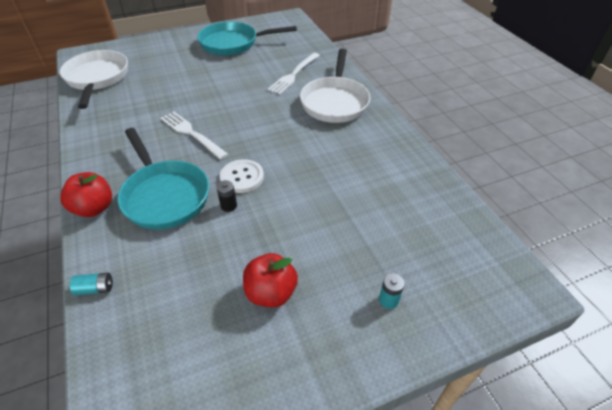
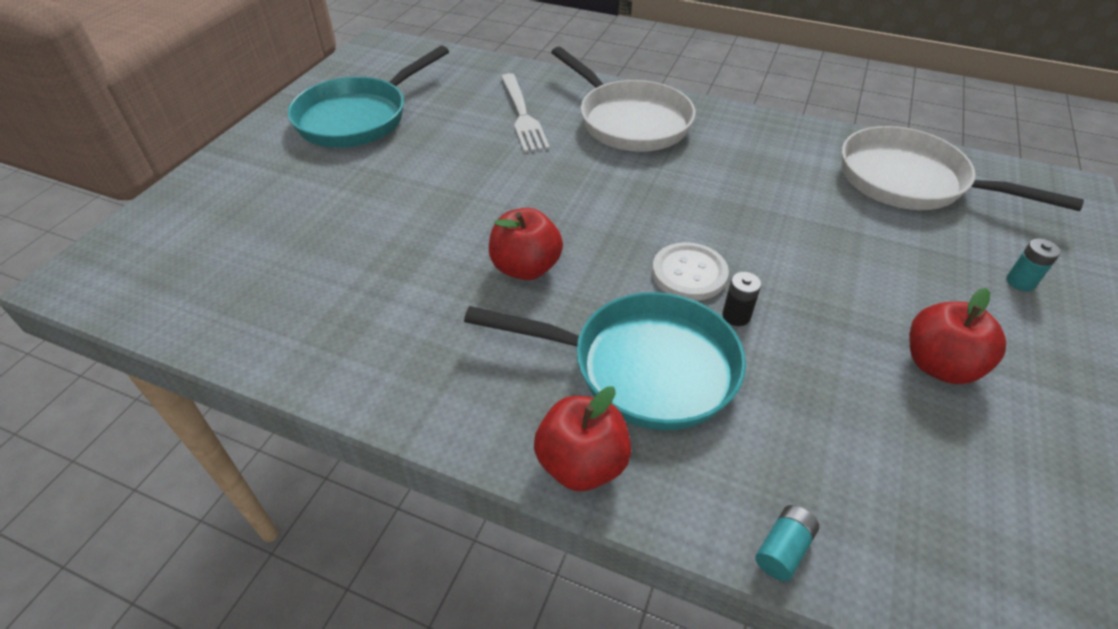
camera: 45 degrees left, 0 degrees up
white pan [59,50,128,109] -> white pan moved to [842,126,1084,211]
white fork [160,111,228,160] -> red apple [489,208,563,280]

